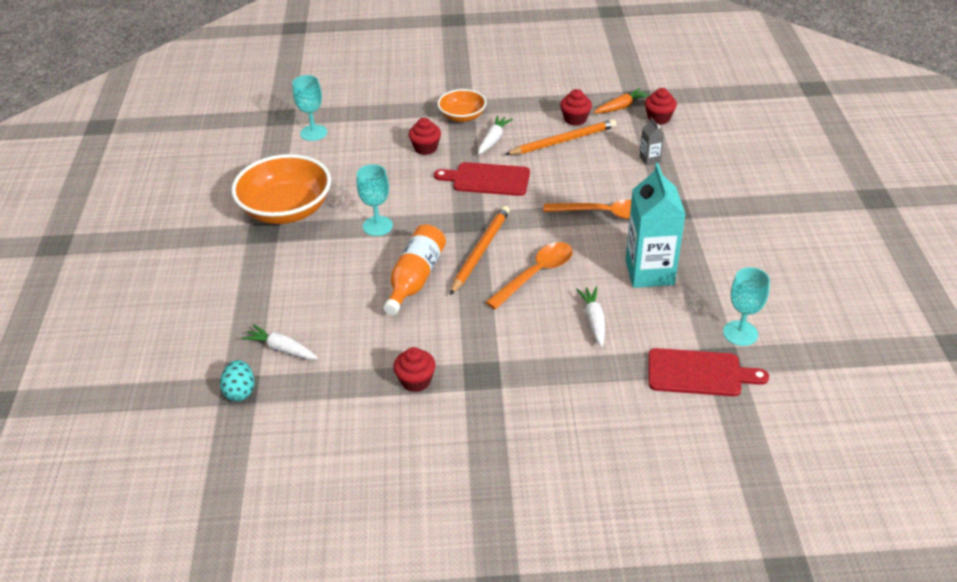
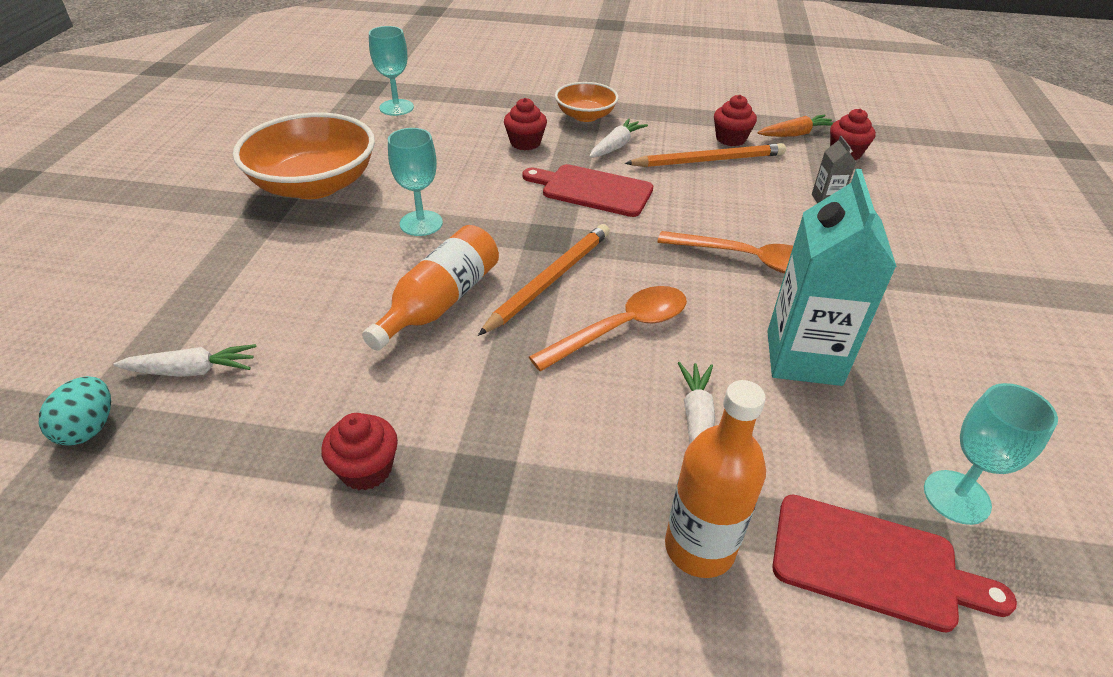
camera: 10 degrees right, 0 degrees up
white carrot [241,324,317,359] -> white carrot turned 135 degrees clockwise [113,344,256,377]
none -> orange bottle [665,380,766,578]

